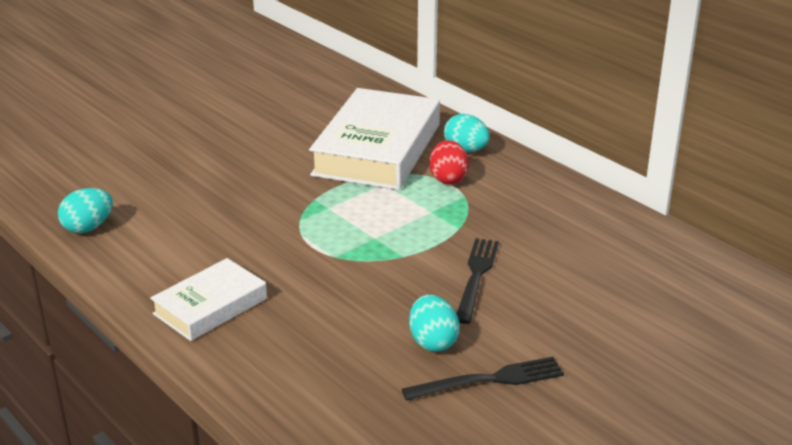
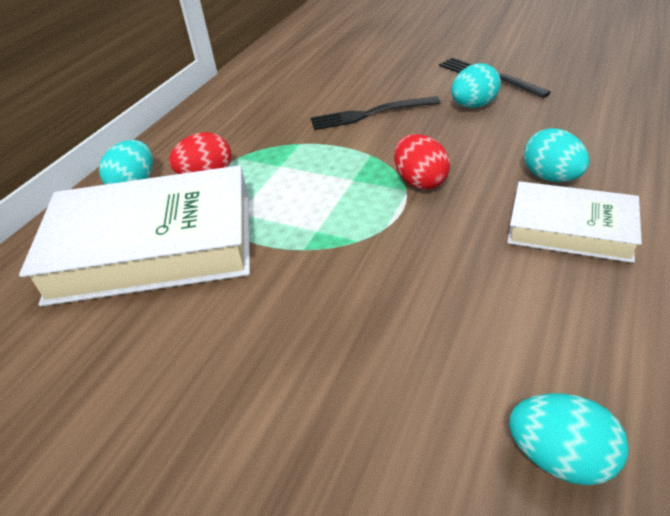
camera: 110 degrees left, 10 degrees up
none -> red egg [394,134,450,190]
none -> turquoise egg [524,128,590,182]

